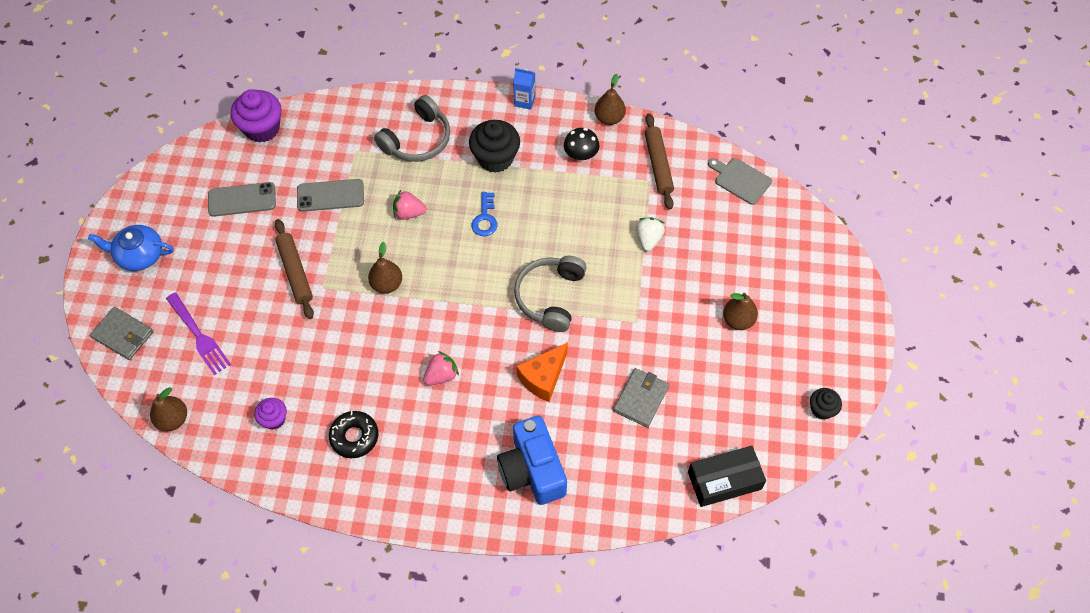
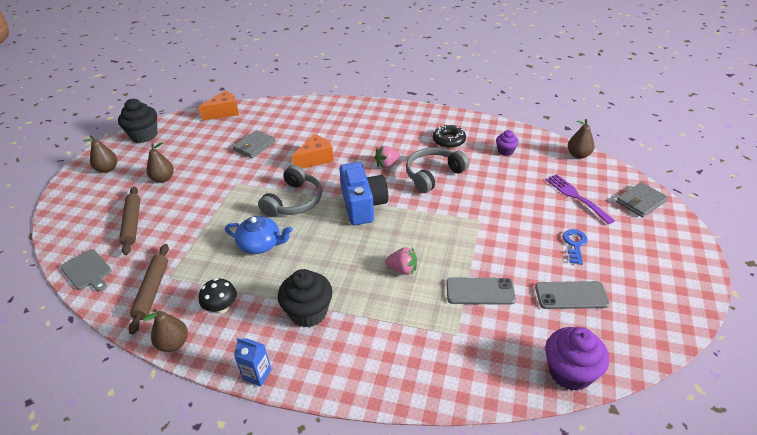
camera: 170 degrees left, 20 degrees down
blue teapot [88,225,174,271] -> blue teapot moved to [225,216,293,254]
grey wallet [90,307,153,360] -> grey wallet turned 75 degrees counterclockwise [616,182,668,218]
brown rolling pin [275,219,314,319] -> brown rolling pin moved to [119,186,140,255]
brown pear [368,242,402,294] -> brown pear moved to [83,135,117,173]
grey headphones [374,95,450,162] -> grey headphones moved to [406,147,469,193]
blue key [471,192,497,236] -> blue key moved to [563,229,587,265]
blue camera [497,416,567,505] -> blue camera moved to [339,162,389,225]
white strawberry [636,218,665,251] -> none
black box [688,446,766,507] -> orange cheese [199,90,239,121]
black cupcake [810,388,842,420] -> black cupcake [118,99,157,143], size x1.80

